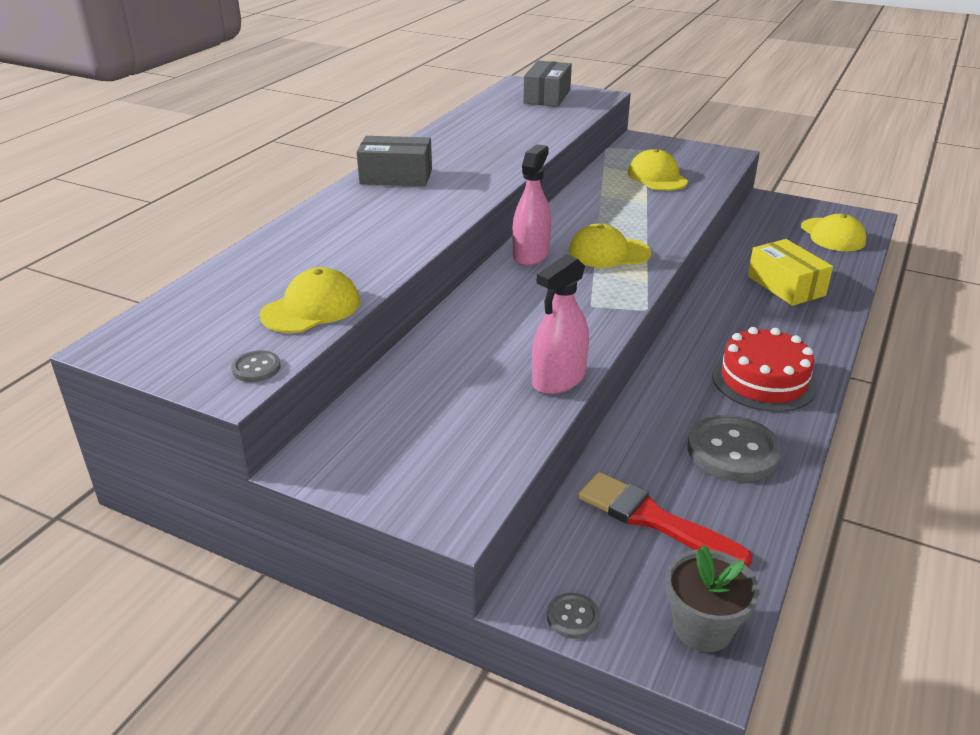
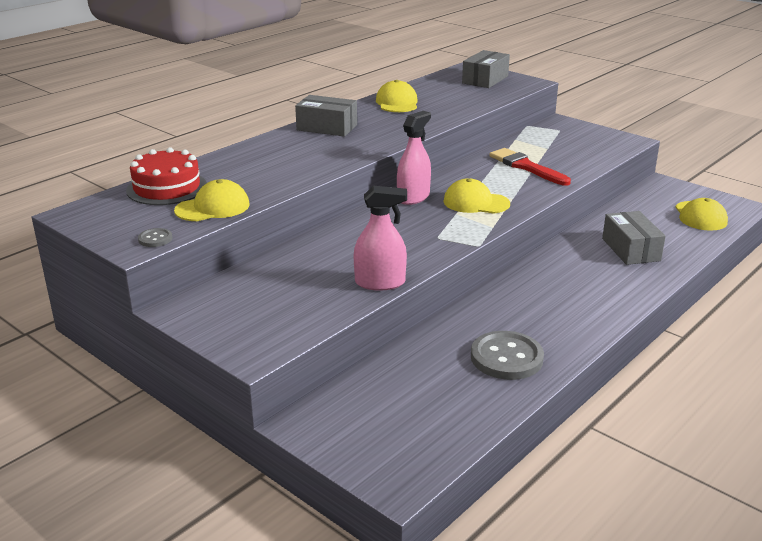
camera: 15 degrees right, 5 degrees down
pink spray bottle [532,254,589,394] -> pink spray bottle turned 150 degrees counterclockwise [354,186,407,291]
grey button [547,593,600,639] -> none
red brush [578,472,752,567] -> red brush moved to [489,148,571,186]
yellow cap [628,149,688,191] -> yellow cap moved to [376,80,418,112]
grey flower pot [666,545,760,652] -> none
red cake [712,327,817,412] -> red cake moved to [126,147,207,205]
yellow box [748,239,833,306] -> grey box [602,211,666,265]

